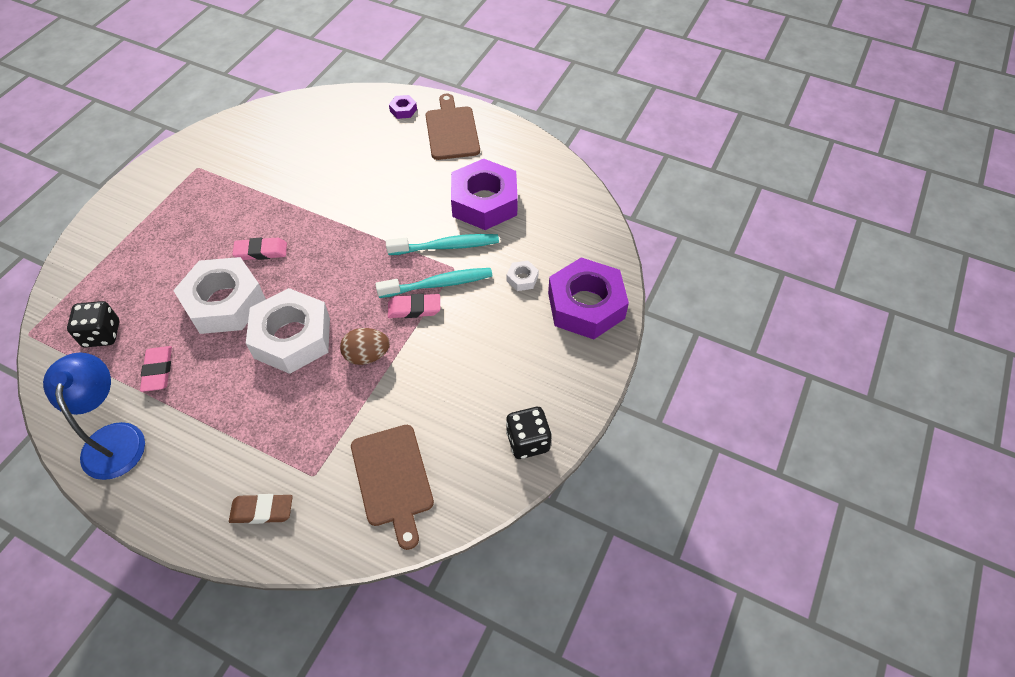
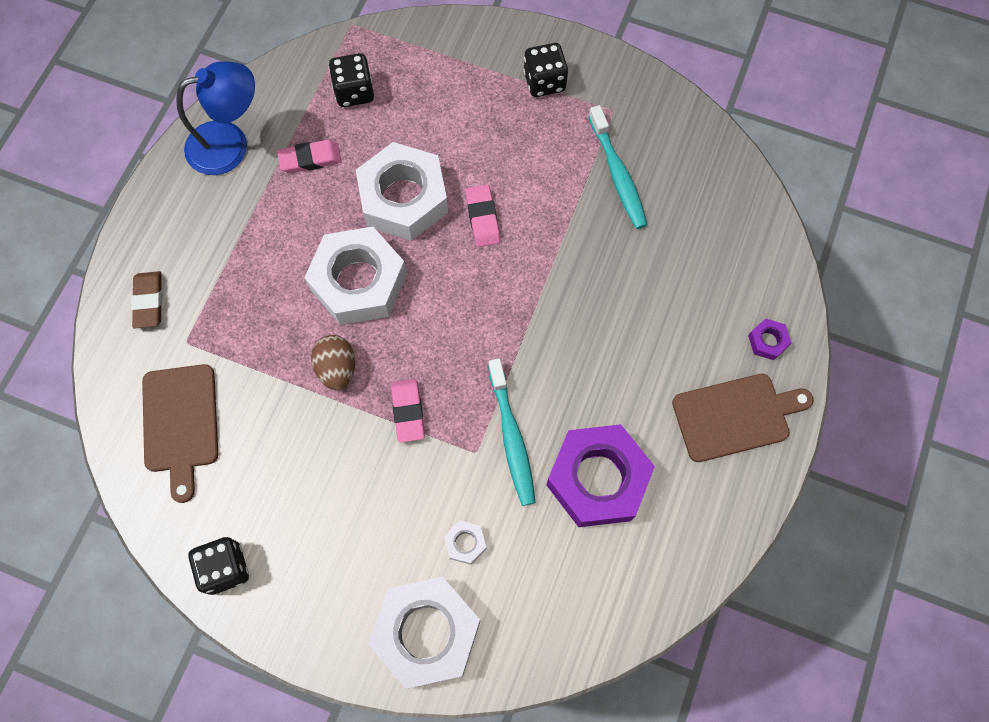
camera: 85 degrees right, 15 degrees up
brown cutting board [351,425,434,550] -> brown cutting board turned 75 degrees counterclockwise [142,364,218,503]
turquoise toothbrush [375,268,492,298] -> turquoise toothbrush moved to [588,105,647,229]
purple nut [548,257,629,339] -> white nut [368,577,480,689]
none -> black dice [523,43,568,97]

